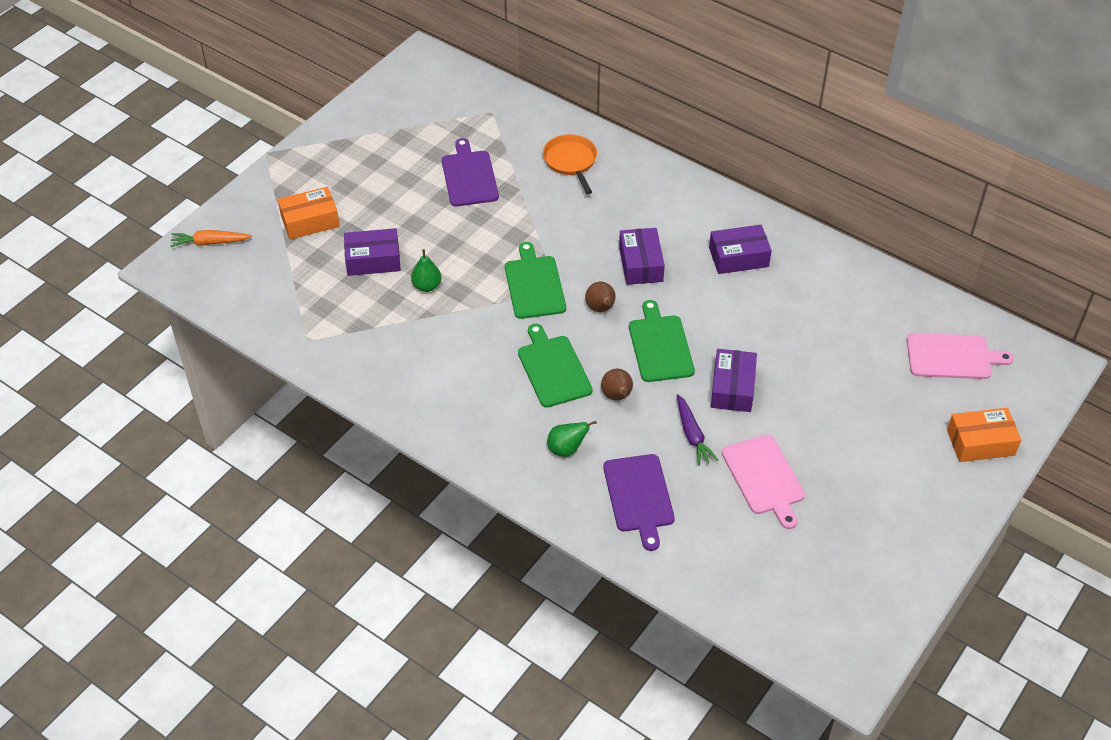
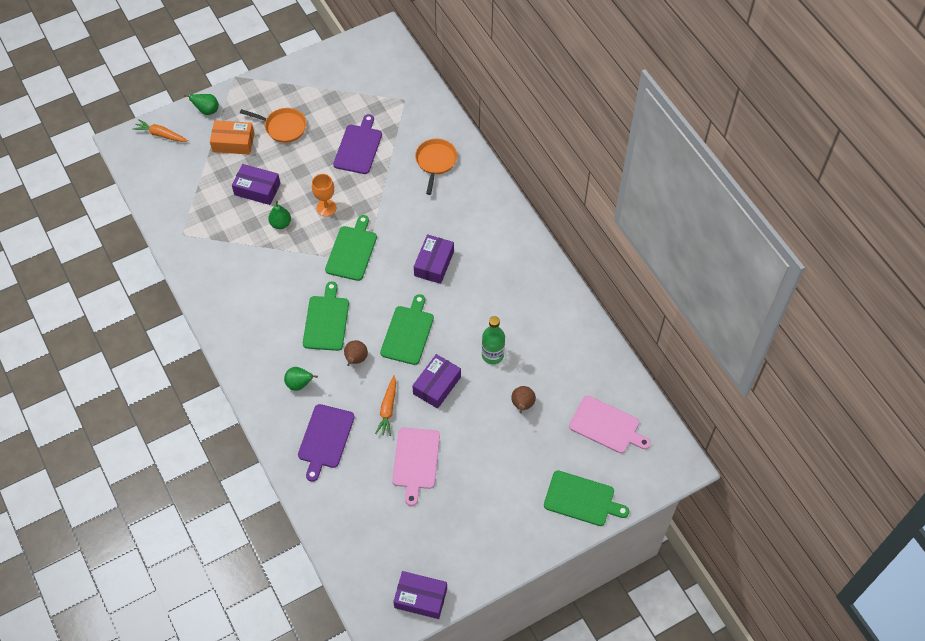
camera: 25 degrees right, 10 degrees up
brown pear [585,282,616,312] -> brown pear moved to [511,386,536,413]
purple carrot [677,394,718,466] -> orange carrot [375,375,396,436]
purple box [709,225,772,274] -> purple box moved to [393,571,447,619]
orange box [947,408,1021,462] -> green cutting board [544,471,629,526]
none -> green pear [184,94,219,115]
none -> orange pan [240,108,306,143]
none -> orange goblet [312,174,336,217]
none -> green bottle [482,316,505,364]

